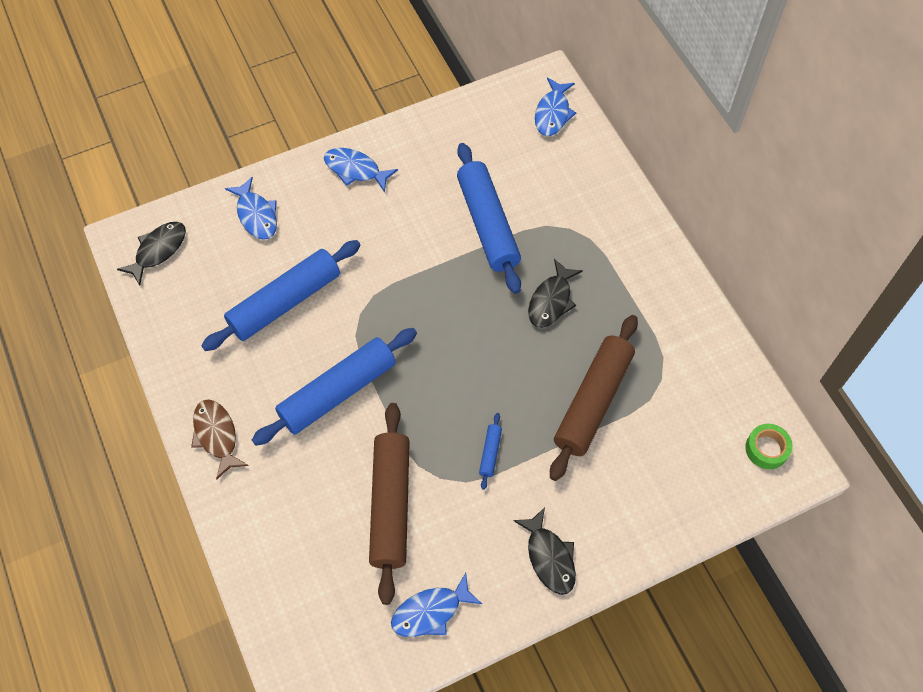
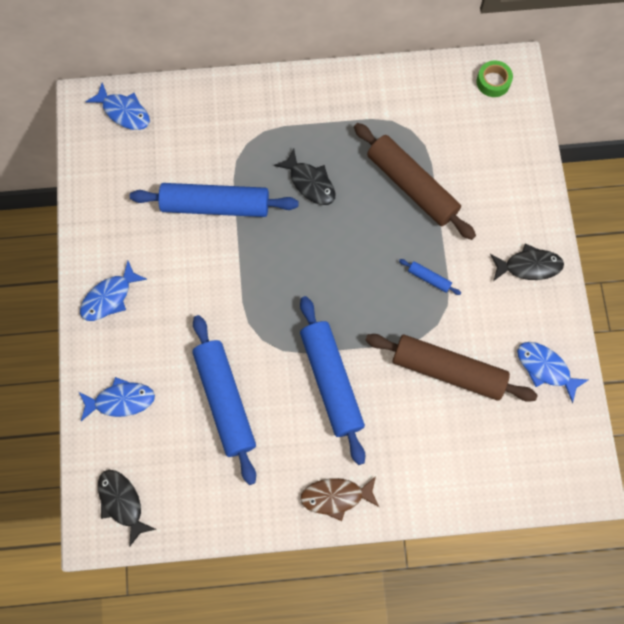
camera: 70 degrees left, 10 degrees up
blue fish [391,573,482,637] -> blue fish turned 135 degrees clockwise [517,342,588,403]

